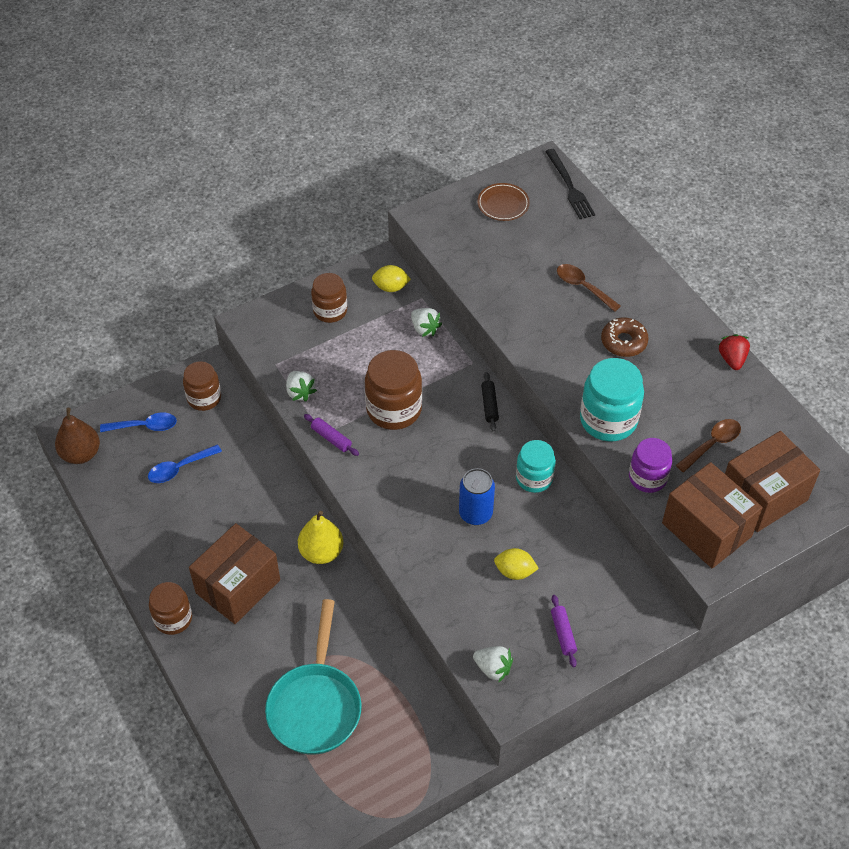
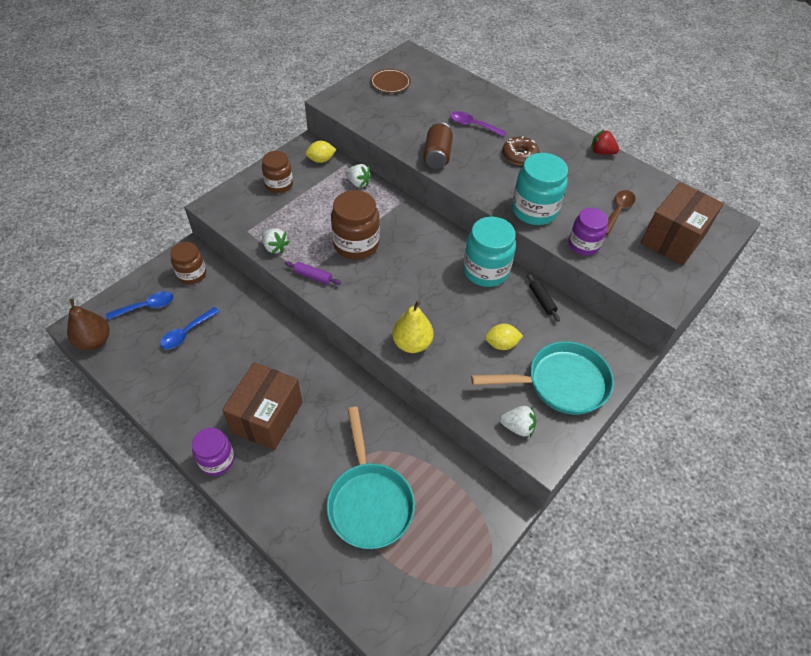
camera: 20 degrees left, 0 degrees up
brown jar [149,582,192,635] -> purple jar [192,428,235,476]
yellow pear [298,511,343,564] -> yellow pear moved to [392,300,433,353]
blue can [459,468,495,525] -> none
black rolling pin [481,372,499,432] -> black rolling pin moved to [527,274,560,322]
turquoise jar [516,440,556,493] -> turquoise jar [463,217,516,287], size x1.53
black fork [545,149,595,219] -> none
purple rolling pin [551,595,577,667] -> turquoise pan [471,341,614,415]
brown spoon [557,264,621,312] -> purple spoon [450,111,507,137]
brown box [662,462,763,569] -> none
red strawberry [719,334,750,370] -> red strawberry turned 45 degrees counterclockwise [591,129,619,155]
none -> brown can [423,122,453,169]

